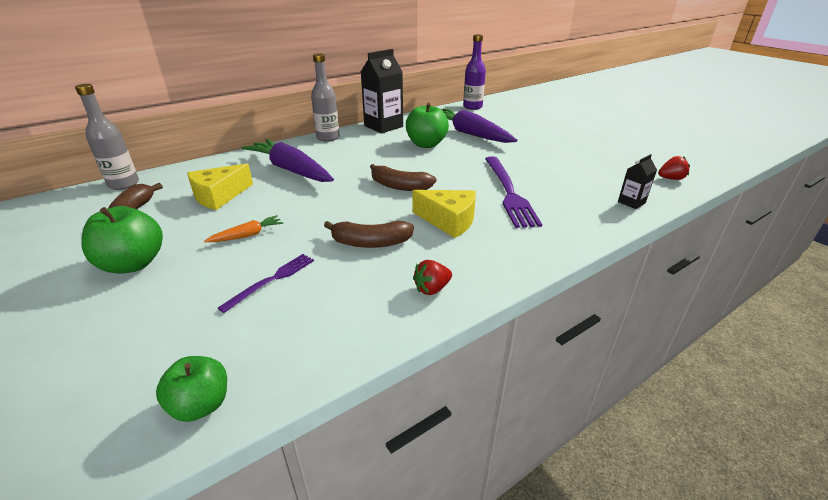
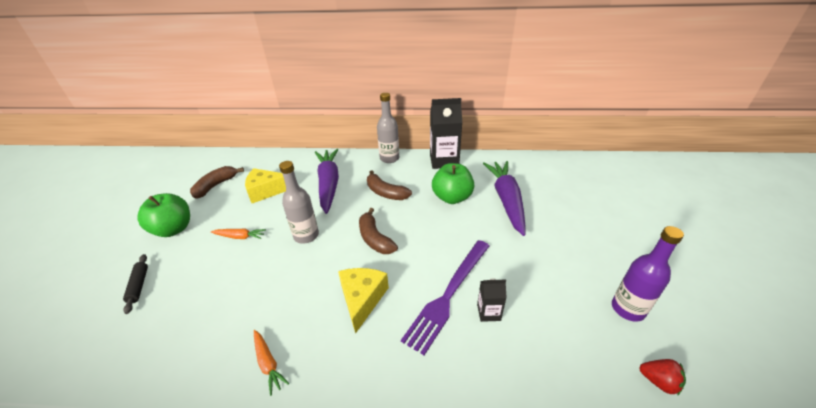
camera: 40 degrees right, 5 degrees up
grey bottle [75,84,139,190] -> grey bottle moved to [279,161,319,244]
green apple [156,356,227,422] -> none
purple fork [218,254,314,313] -> none
brown banana [324,221,414,248] -> brown banana moved to [367,170,412,200]
yellow cheese [412,190,476,238] -> yellow cheese turned 150 degrees counterclockwise [338,268,389,334]
red strawberry [413,260,452,295] -> orange carrot [254,330,289,396]
purple bottle [463,34,486,110] -> purple bottle moved to [612,226,684,321]
black carton [618,154,657,209] -> black carton moved to [477,279,507,322]
none -> black rolling pin [123,254,148,314]

